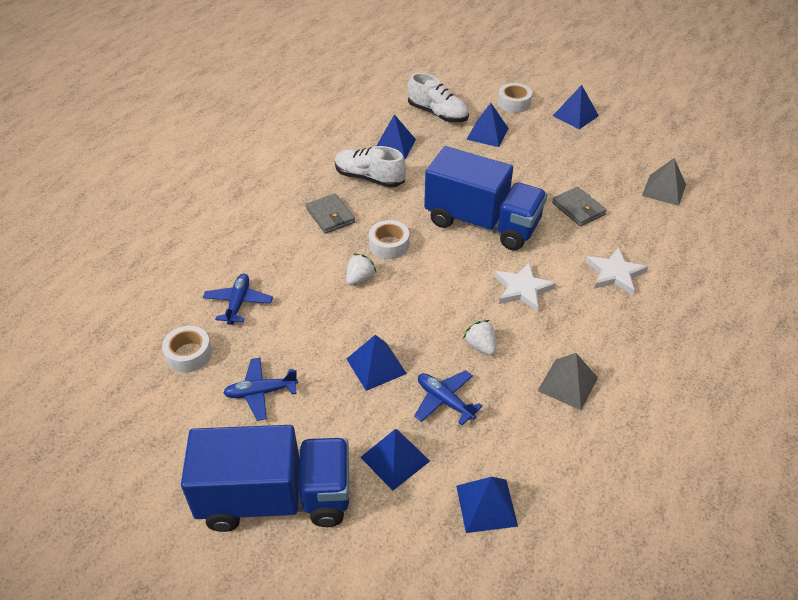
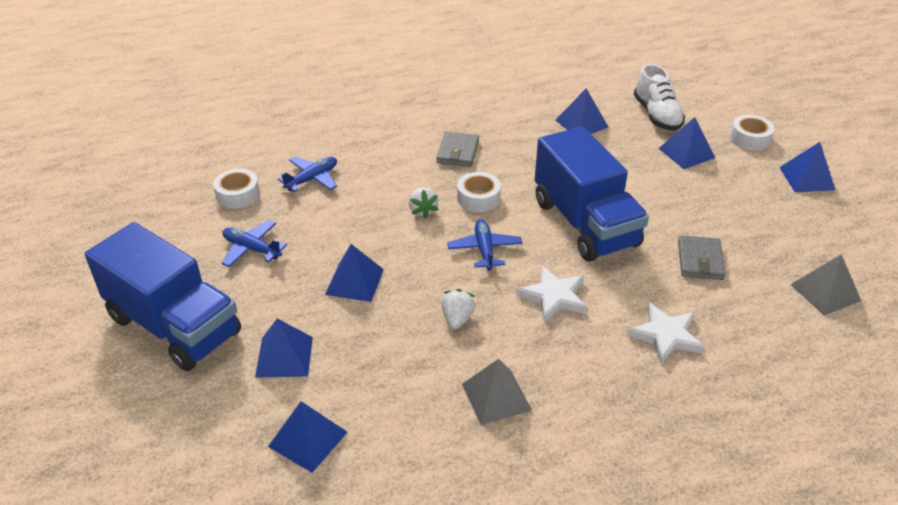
camera: 40 degrees right, 5 degrees down
white shoe [335,146,406,188] -> none
white strawberry [346,254,376,285] -> white strawberry turned 90 degrees clockwise [409,187,439,219]
blue plane [414,370,483,425] -> blue plane moved to [447,219,522,271]

